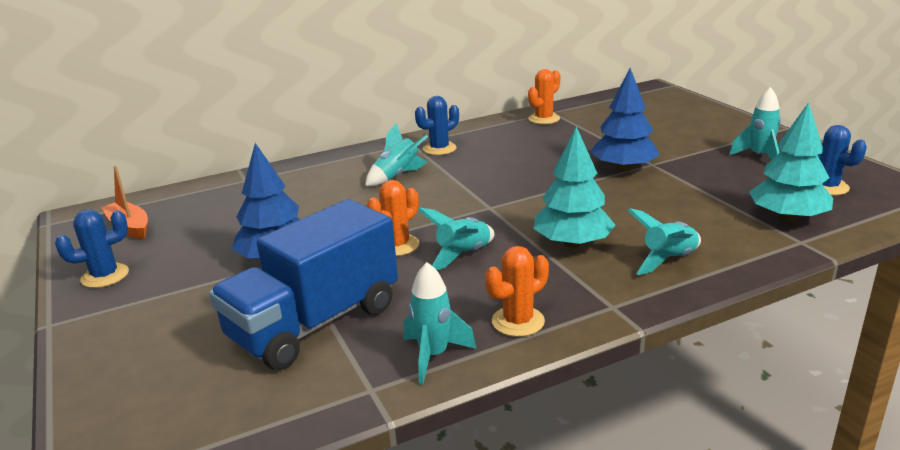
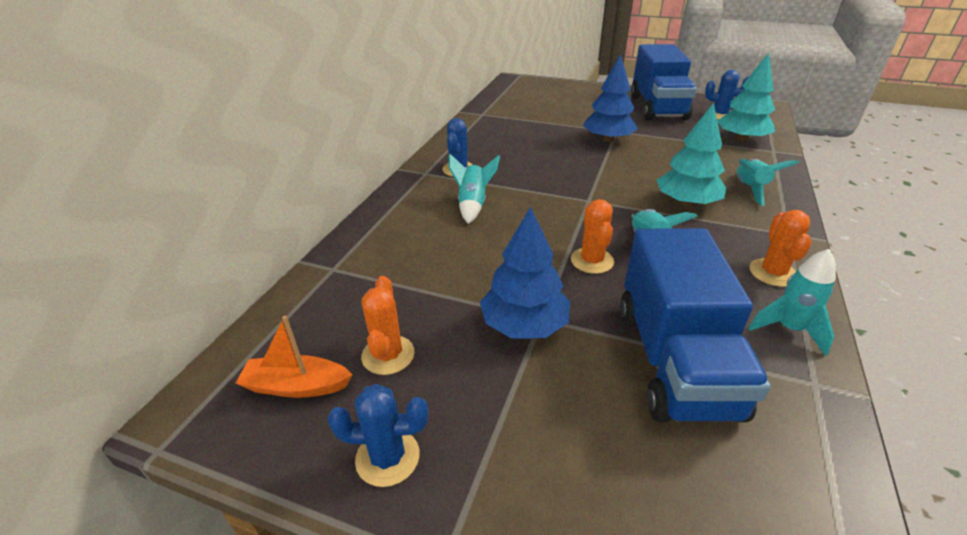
camera: 45 degrees left, 10 degrees up
blue cactus [55,209,129,288] -> blue cactus turned 75 degrees clockwise [328,384,428,487]
orange cactus [528,69,561,124] -> orange cactus moved to [361,276,414,375]
turquoise rocket [729,87,781,160] -> blue truck [631,44,696,120]

